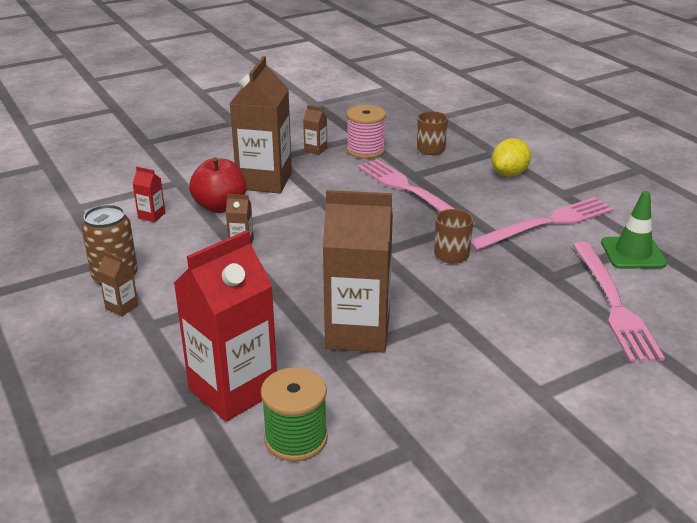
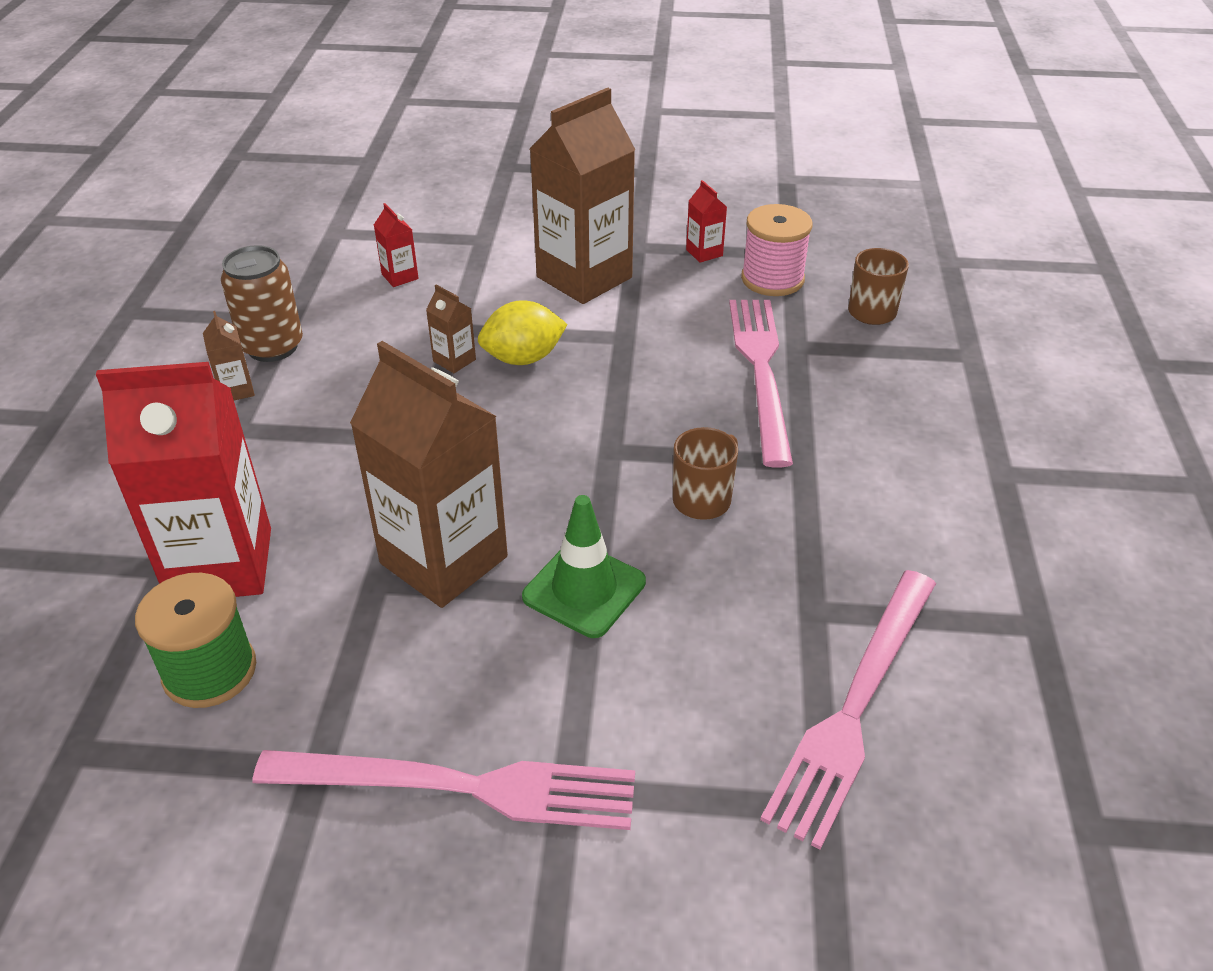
camera: 35 degrees right, 10 degrees up
red apple [189,157,246,213] -> none
brown carton [303,105,327,155] -> red carton [686,180,727,263]
pink fork [470,197,614,251] -> pink fork moved to [253,750,635,830]
yellow lemon [492,138,531,177] -> yellow lemon moved to [478,300,568,365]
green traffic cone [601,191,667,269] -> green traffic cone moved to [522,495,646,638]

